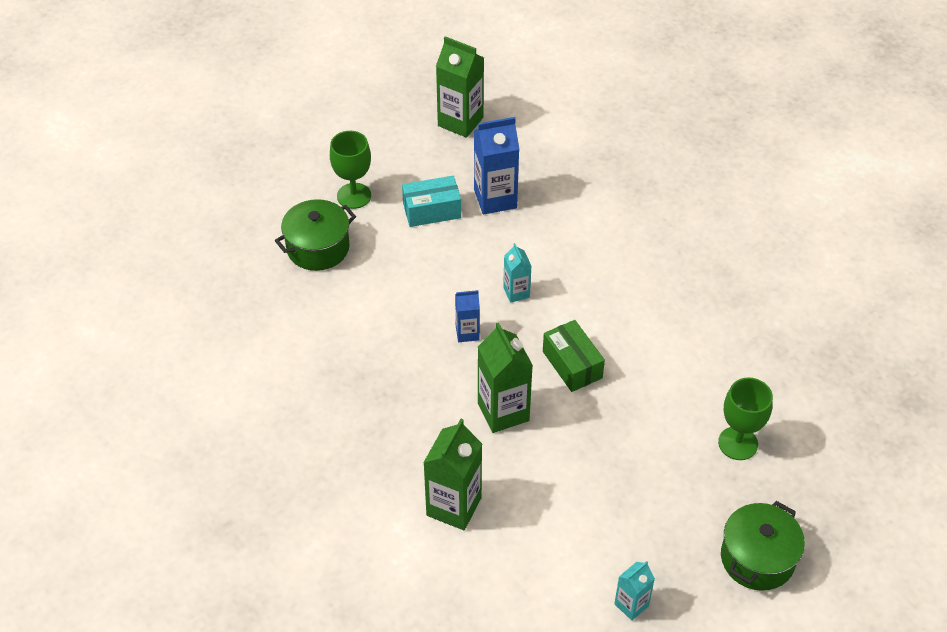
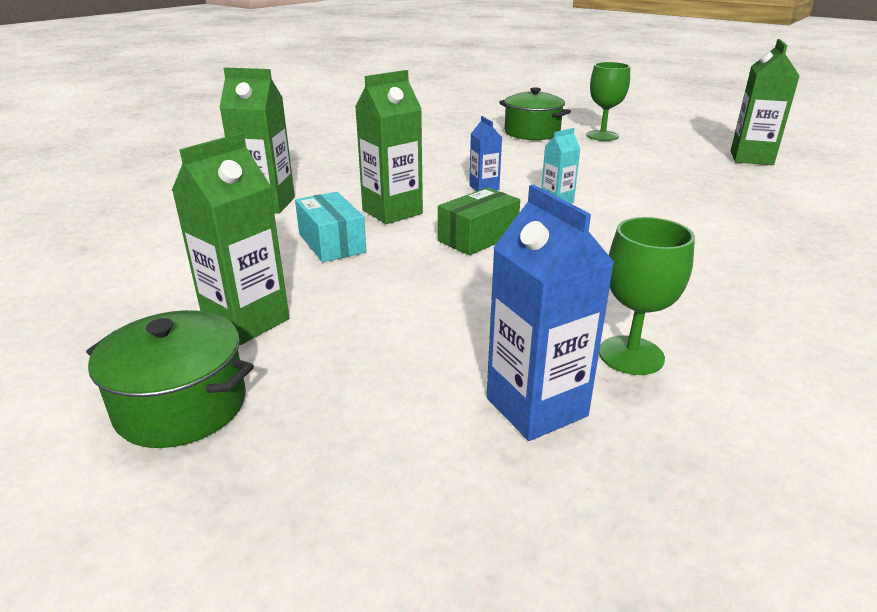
camera: 75 degrees right, 20 degrees down
turquoise box [402,176,461,227] -> turquoise box moved to [295,192,367,262]
blue carton [474,117,519,215] -> blue carton moved to [487,184,615,441]
turquoise carton [614,561,655,621] -> none
green goblet [718,377,773,460] -> green goblet moved to [599,217,695,375]
none -> green carton [172,133,289,345]

